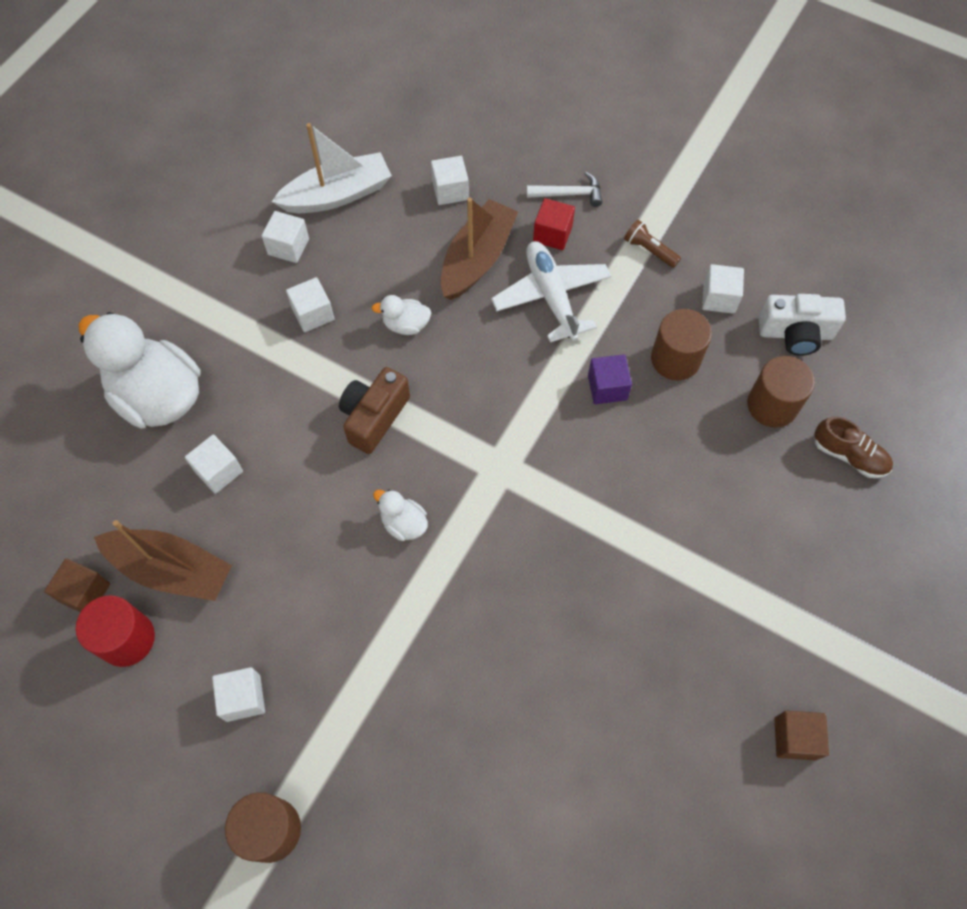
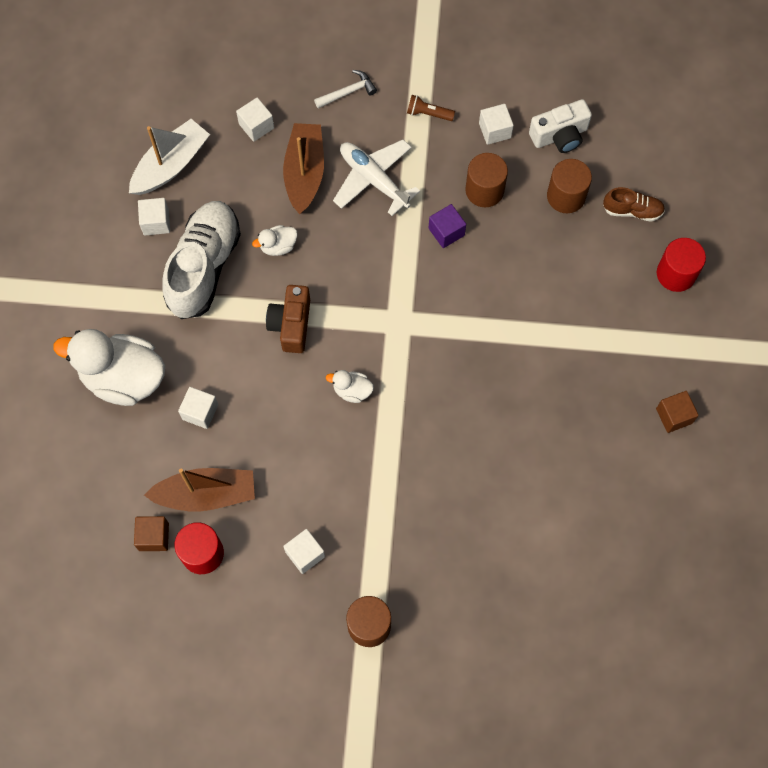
camera: 25 degrees left, 5 degrees up
white cube [286,277,334,332] -> white shoe [162,201,241,319]
red cube [533,198,575,250] -> none
none -> red cylinder [657,238,706,292]

